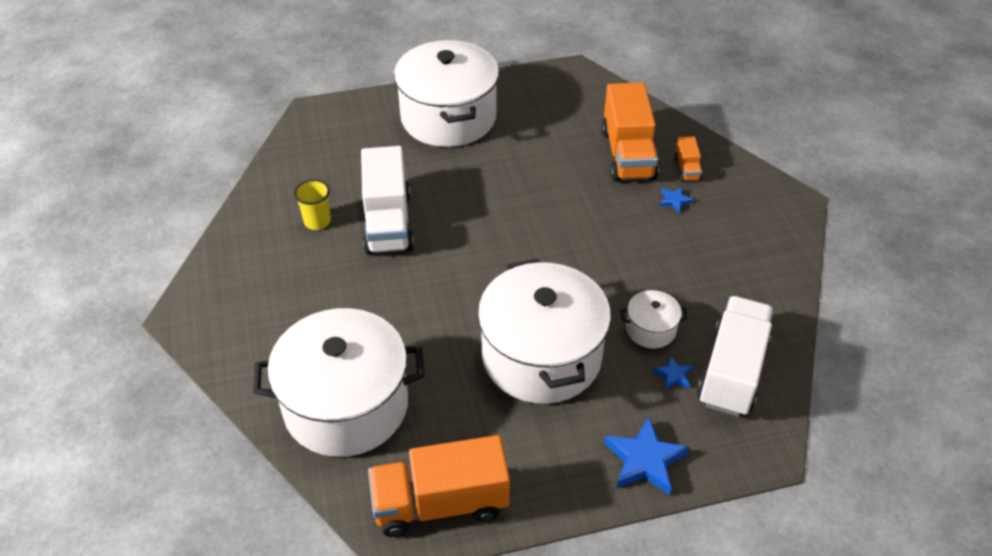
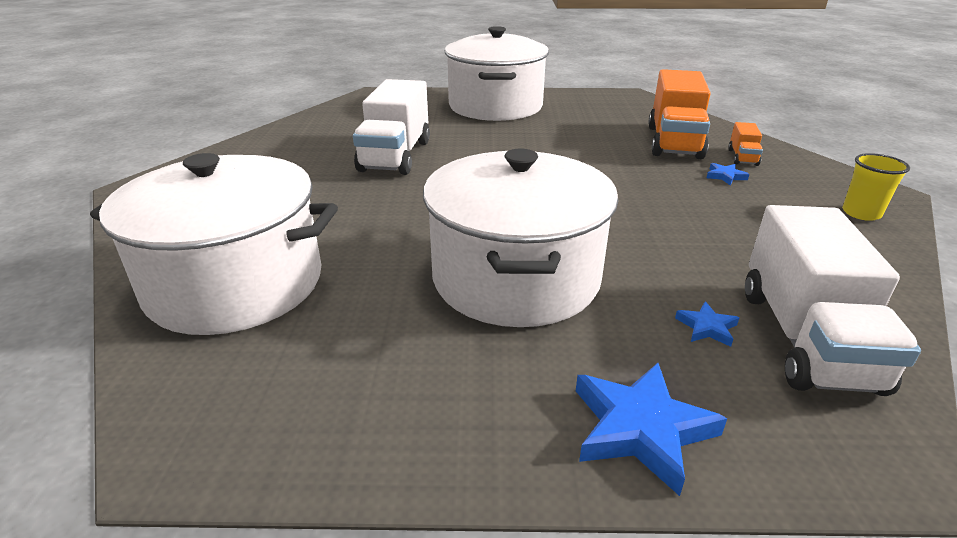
camera: 15 degrees right, 15 degrees down
yellow cup [294,179,331,230] -> yellow cup moved to [842,153,910,221]
orange truck [368,435,510,537] -> none
white pot [620,290,688,348] -> none
white truck [697,296,774,417] -> white truck turned 150 degrees clockwise [745,205,921,396]

